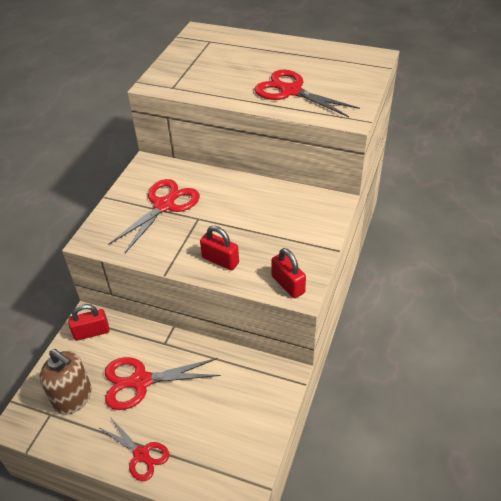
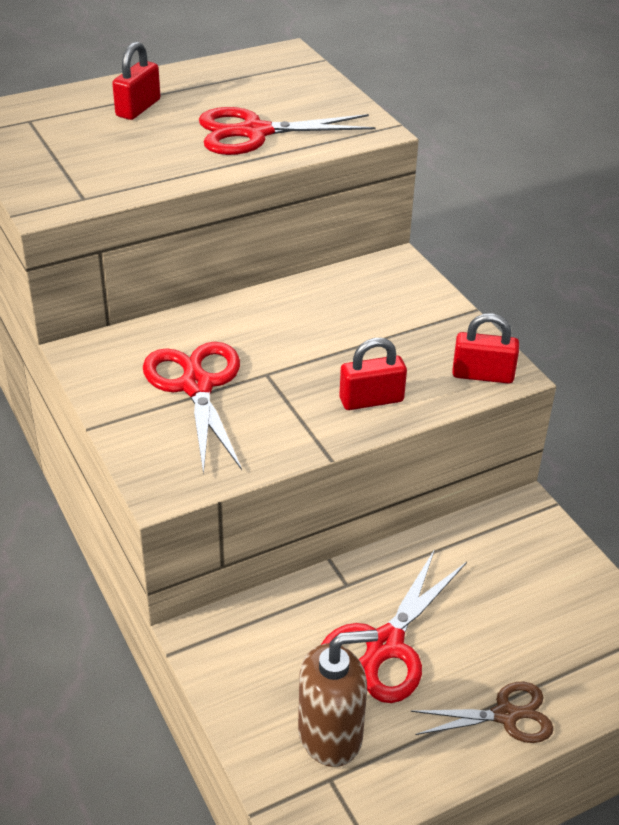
camera: 50 degrees left, 5 degrees down
red padlock [68,304,110,341] -> red padlock moved to [112,42,160,120]
red scissors [100,417,169,481] -> brown scissors [411,682,554,743]

